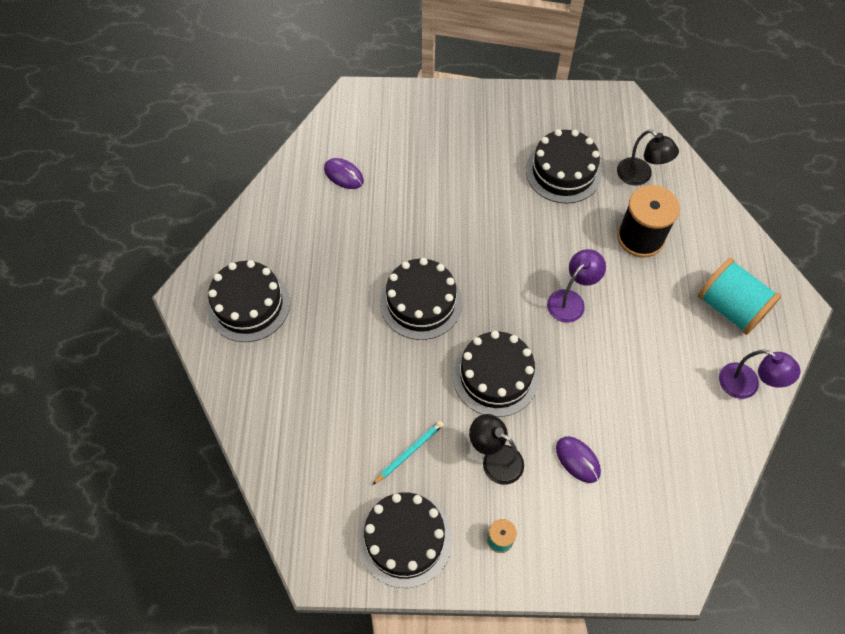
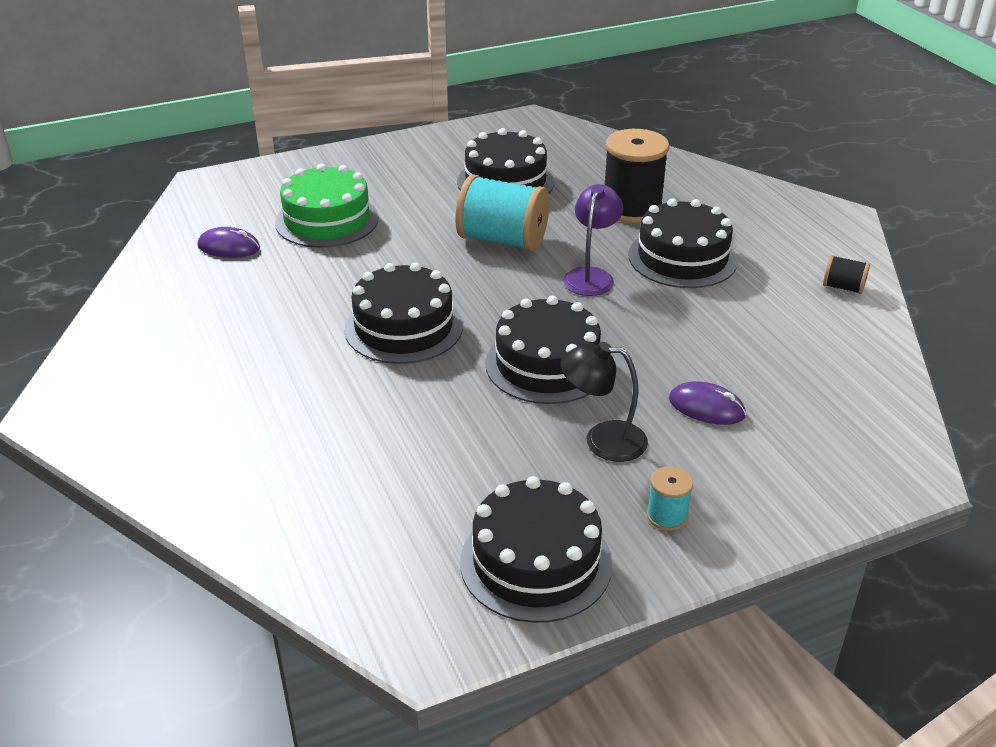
camera: 25 degrees left, 25 degrees down
black cake [207,260,290,342] -> black cake moved to [628,198,738,288]
turquoise pencil [372,421,444,485] -> none
black lamp [617,130,679,186] -> none
turquoise spool [698,258,781,335] -> turquoise spool moved to [455,175,550,252]
purple lamp [719,350,800,399] -> black spool [823,255,870,294]
none -> green cake [275,164,379,248]

